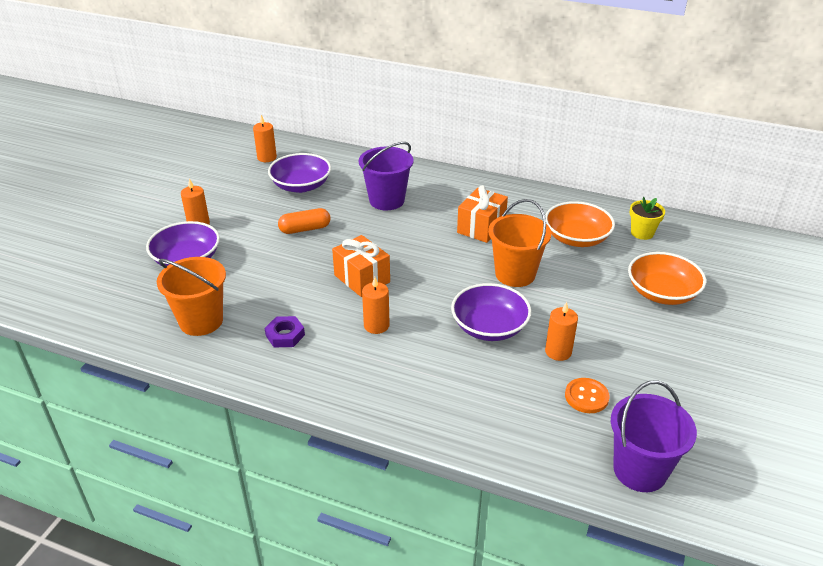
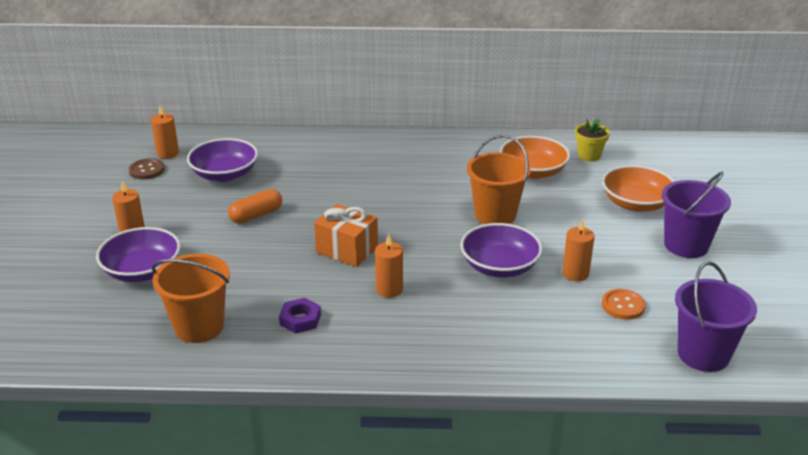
camera: 20 degrees left, 5 degrees down
purple bucket [359,142,413,210] -> purple bucket moved to [662,172,731,258]
orange gift [457,185,508,243] -> none
none -> brown button [129,158,165,179]

